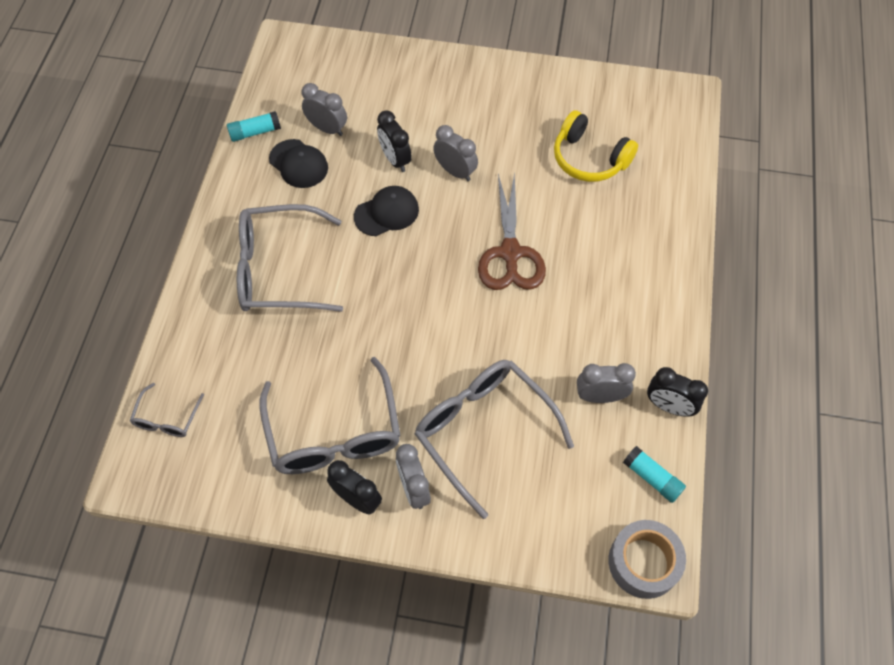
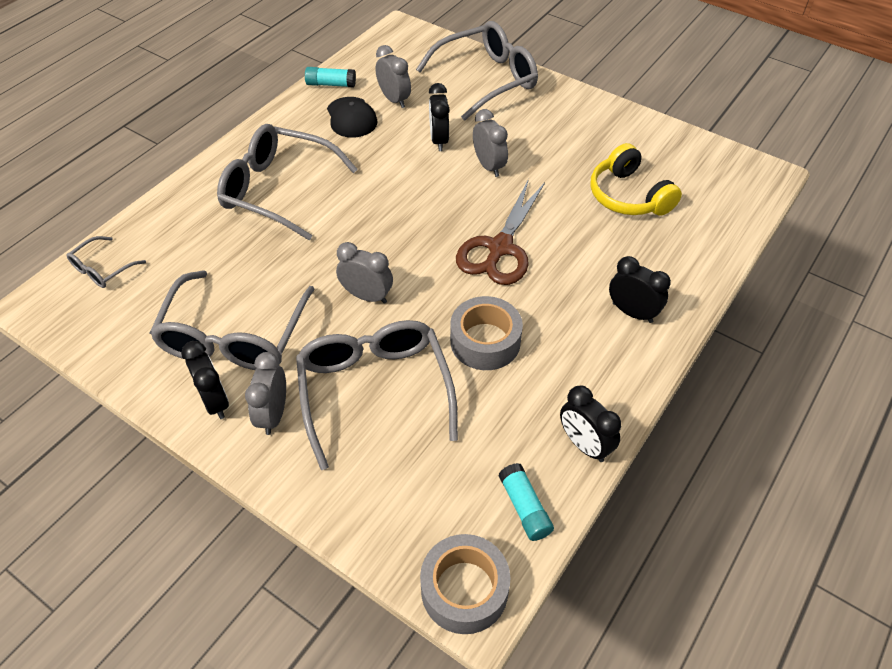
camera: 25 degrees right, 10 degrees down
black cap [354,186,419,236] -> none
grey clock [577,363,636,403] -> grey clock moved to [336,242,393,304]
none -> grey glasses [416,21,538,121]
none -> grey tape [450,296,523,370]
none -> black clock [609,256,671,323]

